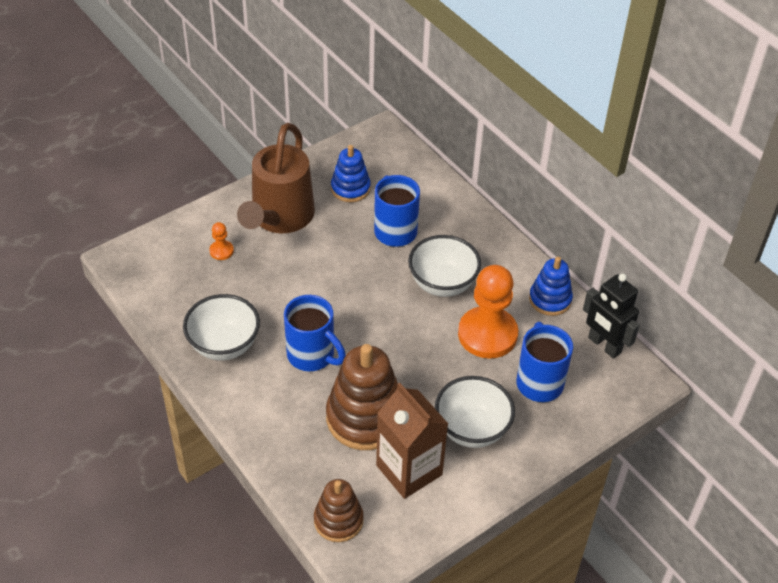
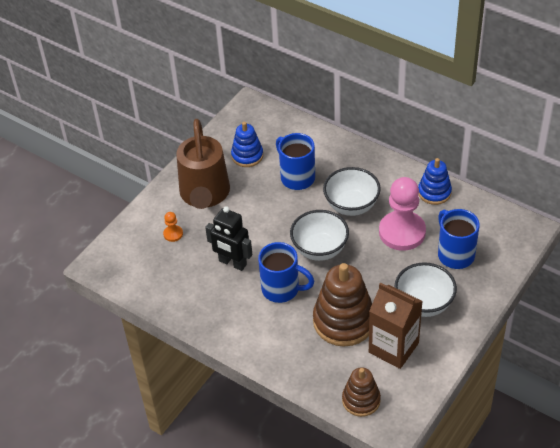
camera: 15 degrees left, 0 degrees up
white bowl [183,294,260,360] -> white bowl moved to [290,210,349,261]
orange pawn [458,265,518,359] -> pink pawn [379,177,426,251]
black robot [583,273,640,359] -> black robot moved to [205,206,252,271]

